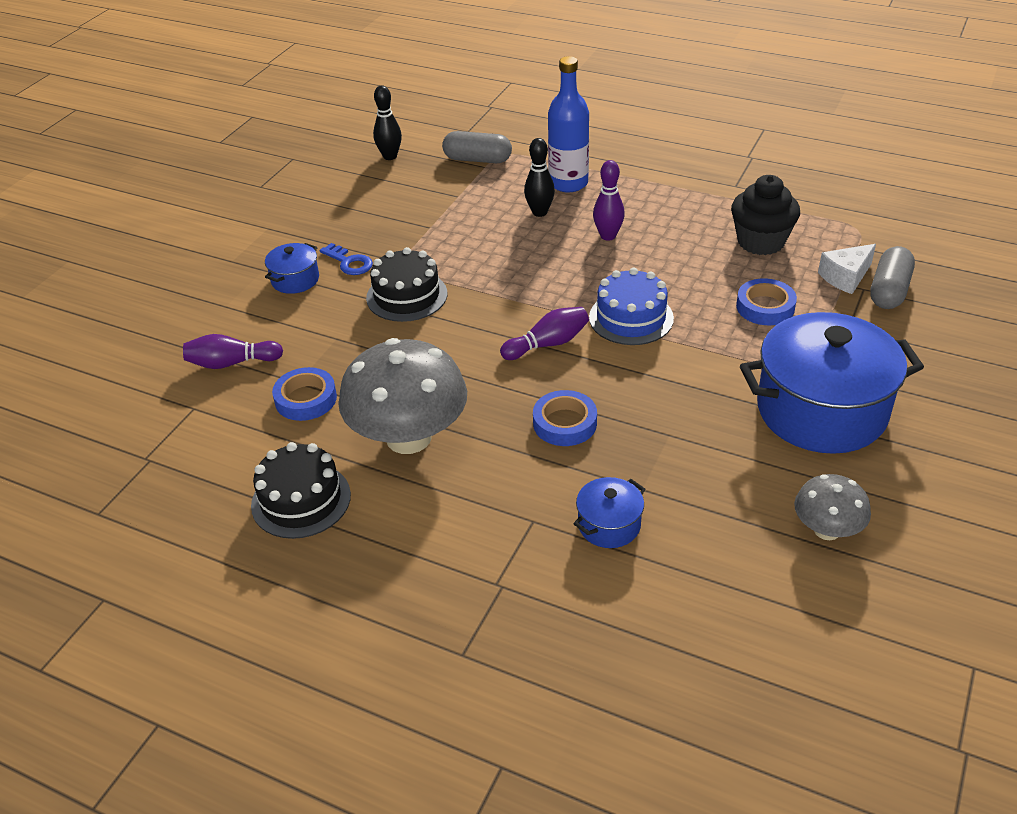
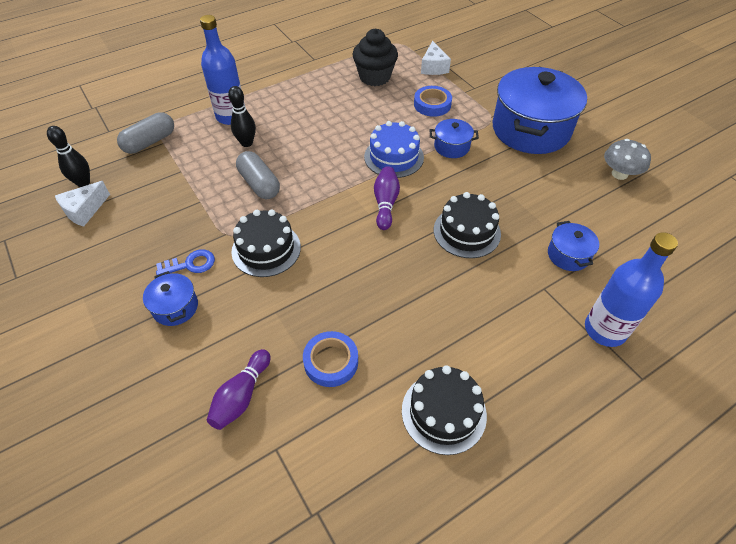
camera: 60 degrees left, 10 degrees up
grey mushroom [338,338,467,454] -> none
blue tape [533,390,597,446] -> black cake [434,192,501,258]
purple bowling pin [593,160,625,241] -> none
grey capsule [870,246,915,309] -> grey capsule moved to [236,151,280,199]
none -> white cheese [55,181,110,227]
none -> blue pot [430,119,479,158]
none -> blue bottle [585,232,678,347]

